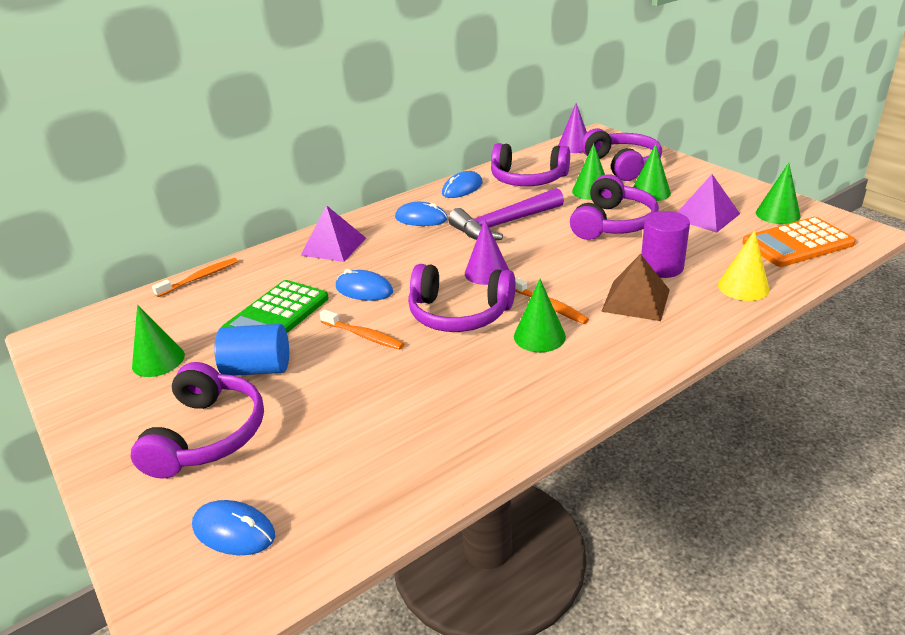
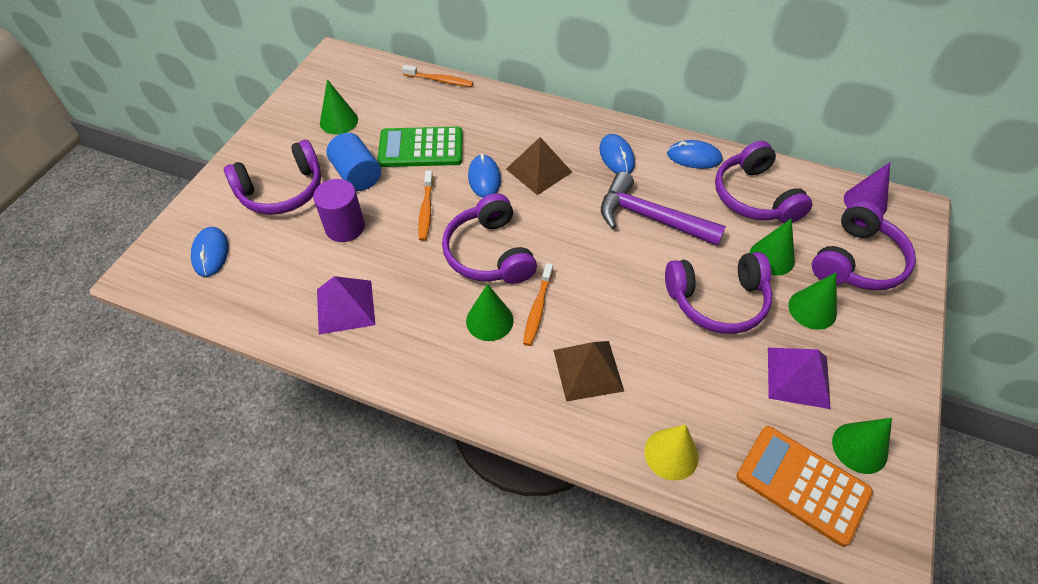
camera: 55 degrees right, 20 degrees up
purple pyramid [300,205,366,262] -> purple pyramid moved to [317,276,375,335]
purple cone [465,219,509,285] -> none
purple cylinder [641,211,690,278] -> purple cylinder moved to [313,179,365,242]
none -> brown pyramid [506,137,572,195]

